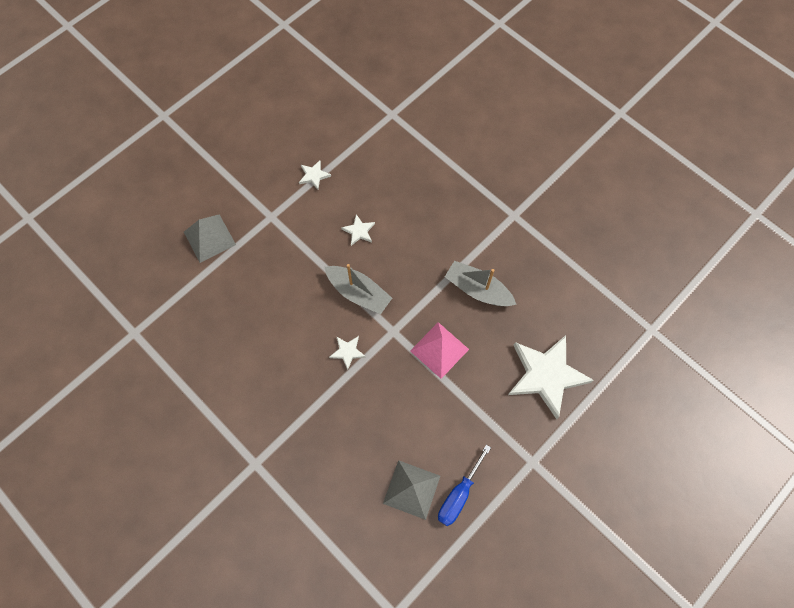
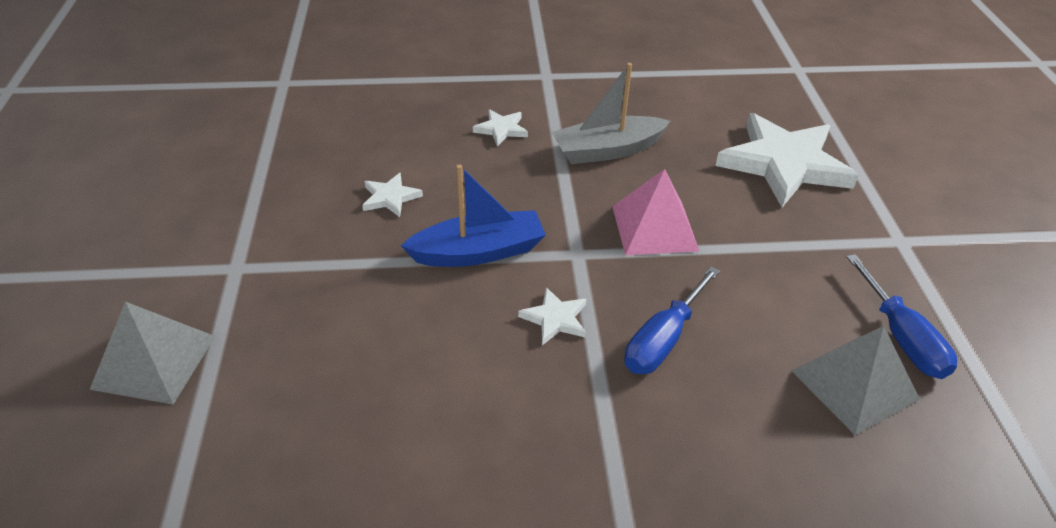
camera: 50 degrees left, 25 degrees down
white star [299,160,331,190] -> white star moved to [473,109,528,147]
grey boat [325,264,392,314] -> blue boat [401,164,546,267]
none -> blue screwdriver [624,266,720,374]

